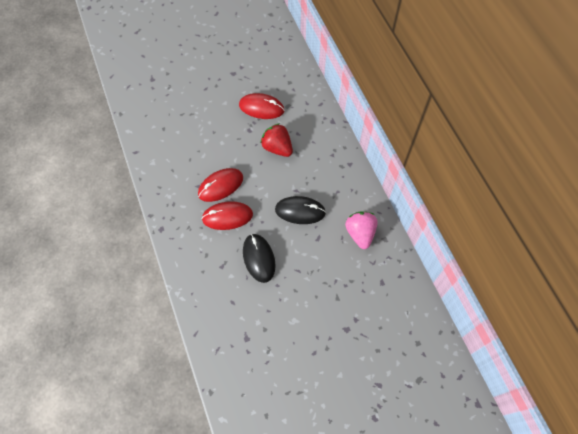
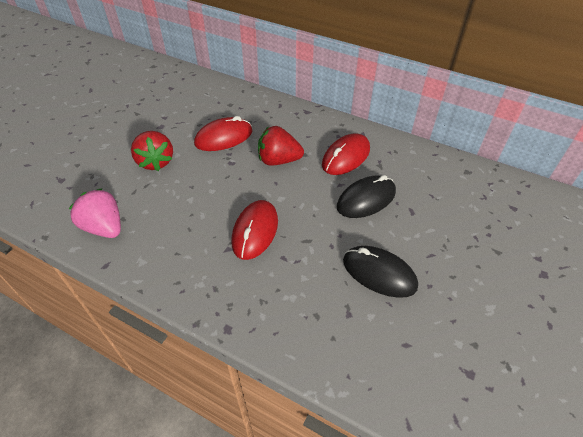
camera: 40 degrees left, 15 degrees down
red mouse [201,201,253,230] -> red mouse moved to [322,133,370,175]
pink strawberry [345,211,378,249] -> pink strawberry moved to [69,188,121,238]
none -> red strawberry [131,131,173,171]

